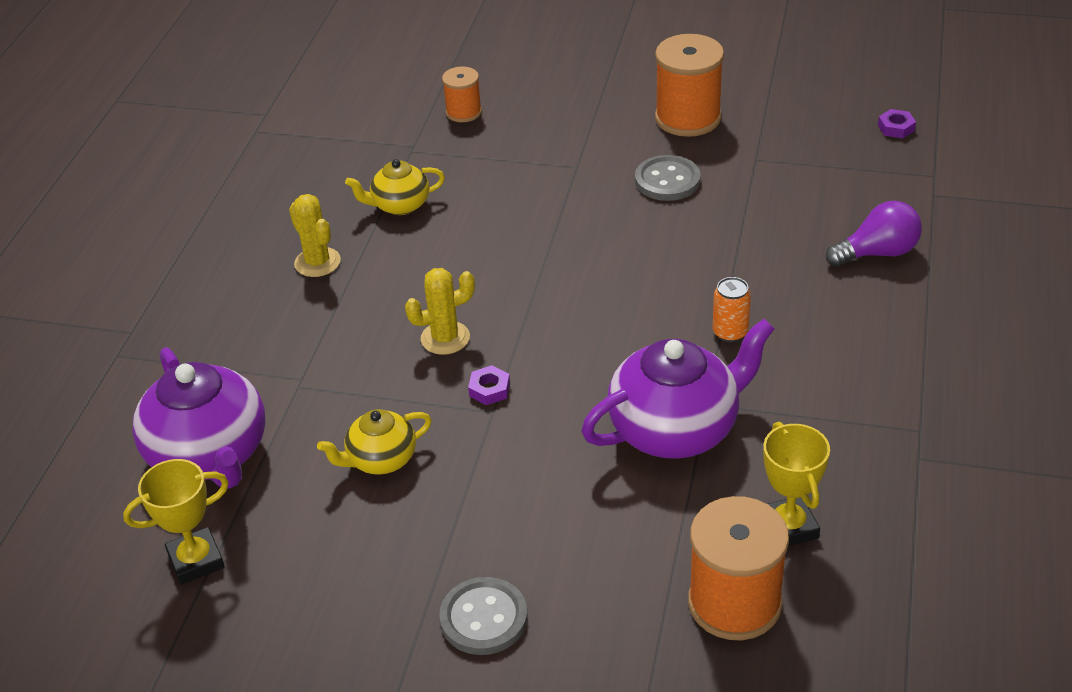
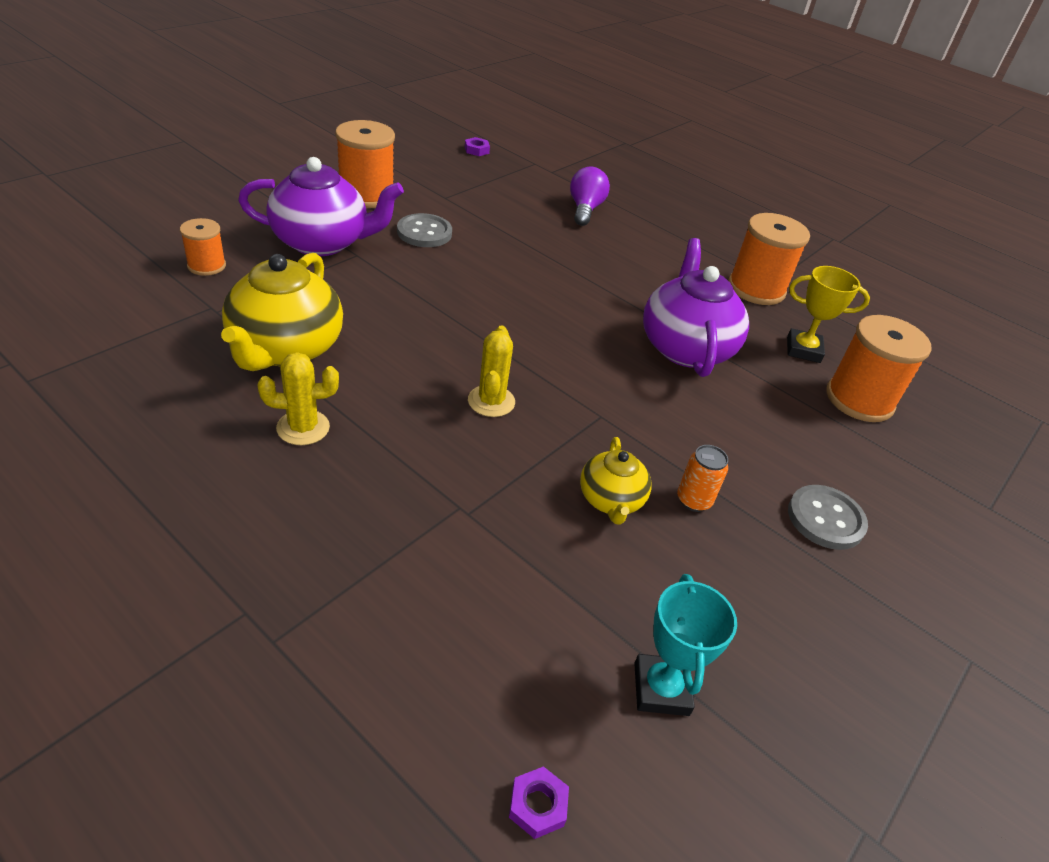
camera: 70 degrees left, 0 degrees up
yellow trophy [123,459,229,585] -> turquoise trophy [634,574,737,716]
purple teapot [132,347,266,489] -> purple teapot moved to [238,157,404,256]
yellow teapot [345,159,445,215] -> yellow teapot [221,253,343,371], size x1.83
purple nut [468,365,510,405] -> purple nut moved to [509,766,569,839]
orange can [712,277,751,343] -> orange can moved to [677,445,728,512]
none -> orange spool [728,213,810,305]

